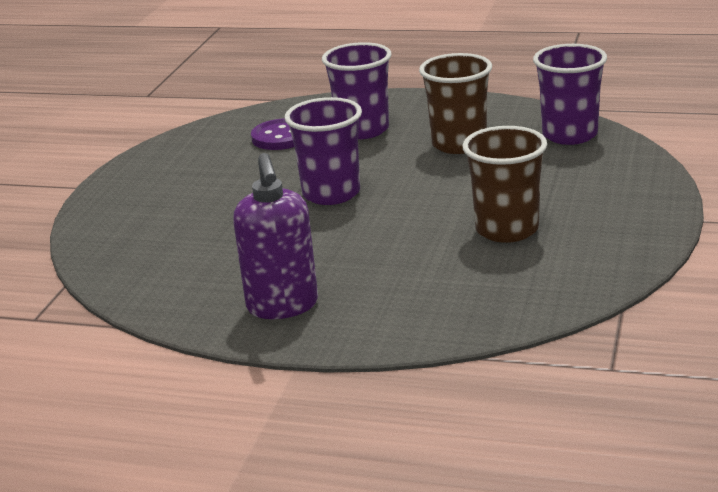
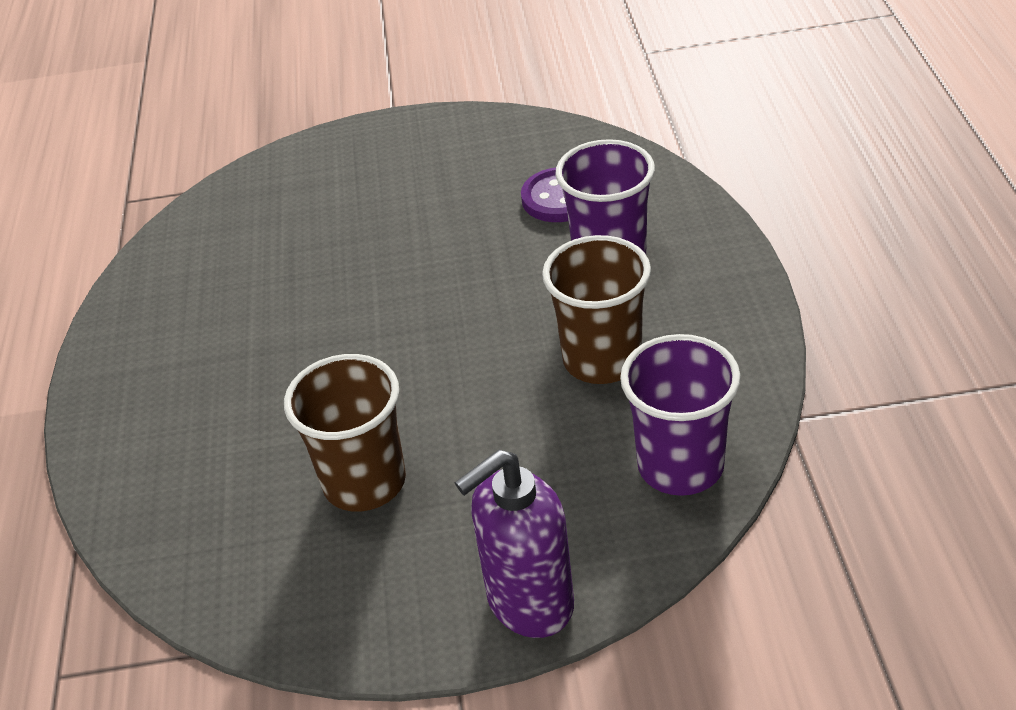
camera: 70 degrees right, 15 degrees up
purple soap dispenser [233,153,318,319] -> purple soap dispenser moved to [455,450,574,638]
purple cup [285,97,362,205] -> none

